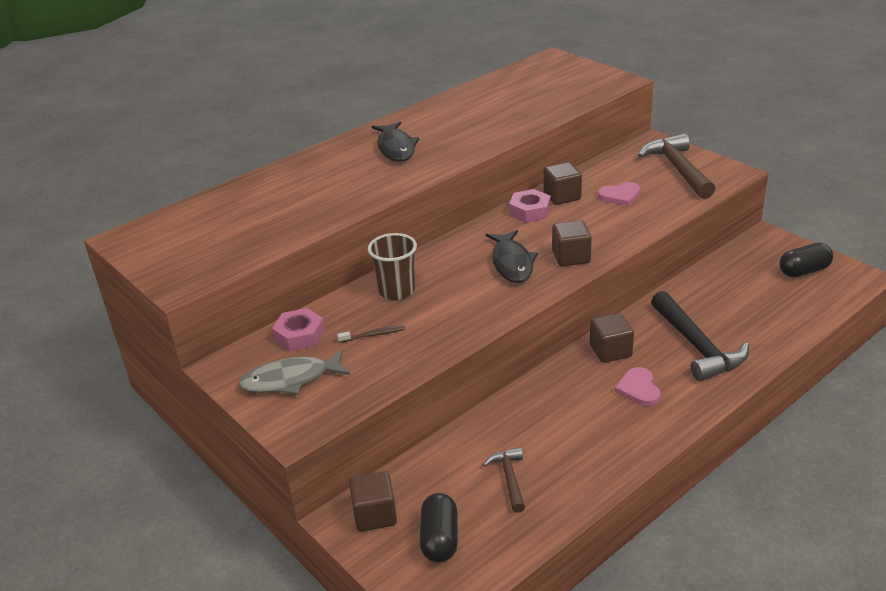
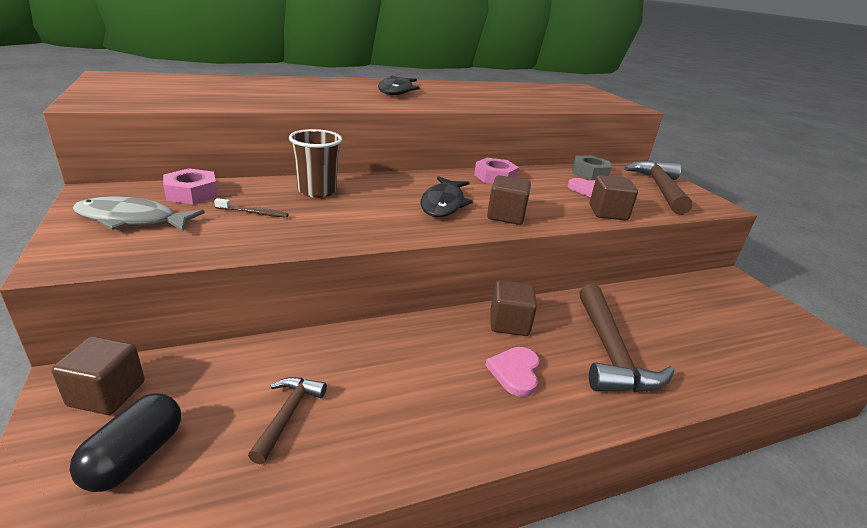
camera: 15 degrees right, 5 degrees down
brown cube [544,162,582,205] -> brown cube moved to [589,175,638,220]
black hammer [651,291,749,381] -> brown hammer [579,284,675,392]
black capsule [779,243,833,277] -> none
none -> grey nut [572,156,612,180]

